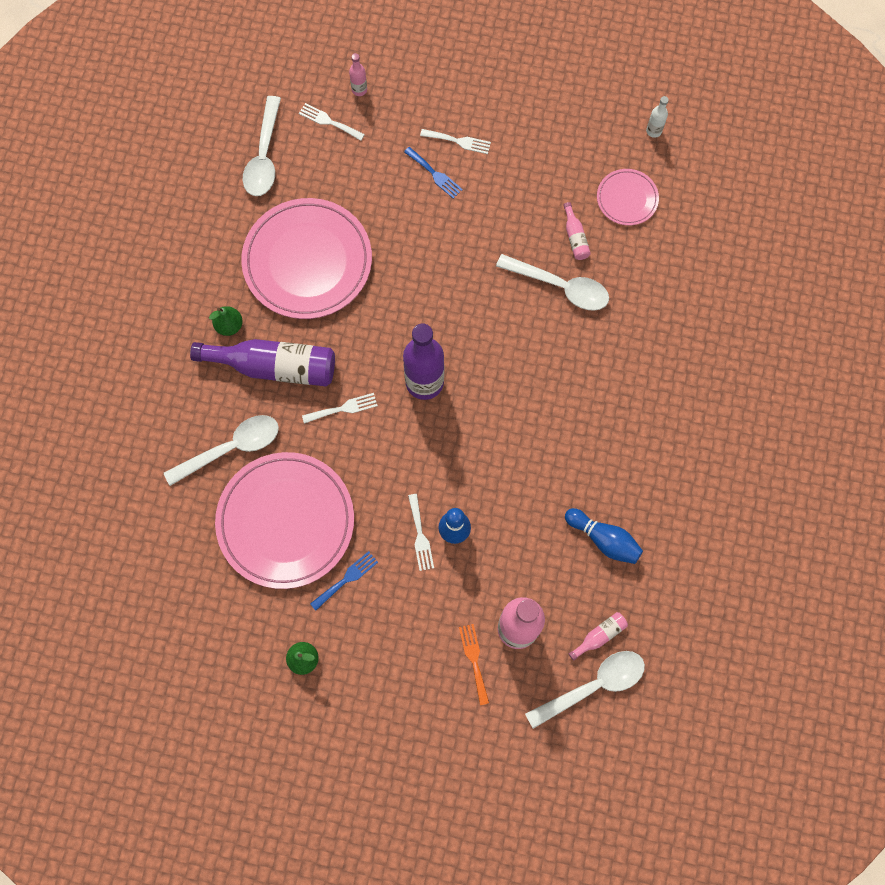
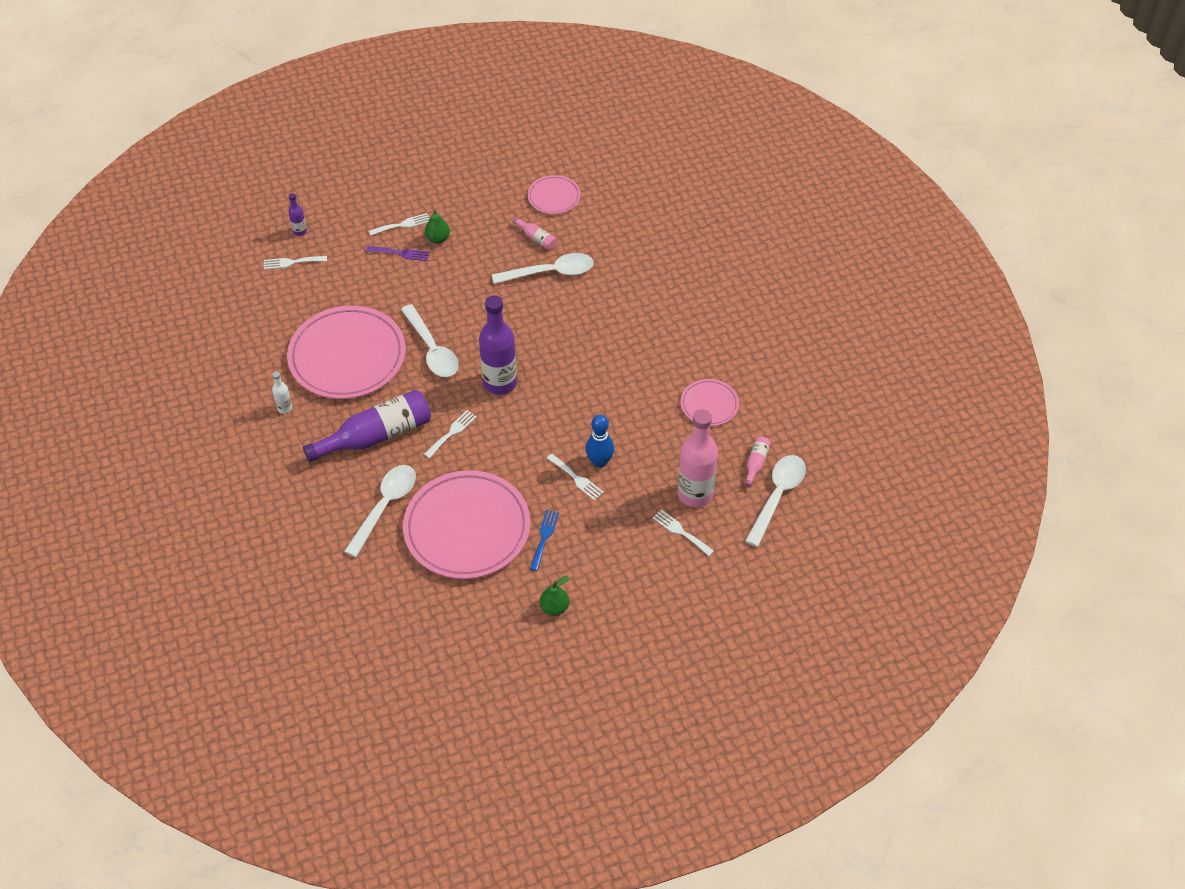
camera: 35 degrees left, 20 degrees down
green pear [209,306,243,336] -> green pear moved to [425,210,450,243]
white spoon [243,96,281,196] -> white spoon moved to [401,304,459,377]
pink bottle [349,53,367,96] -> purple bottle [288,193,307,236]
blue fork [404,147,463,199] -> purple fork [366,246,430,261]
orange fork [459,624,489,705] -> white fork [653,509,714,556]
blue bowling pin [565,508,643,564] -> pink plate [681,379,739,426]
white bottle [646,96,669,138] -> white bottle moved to [272,371,292,414]

